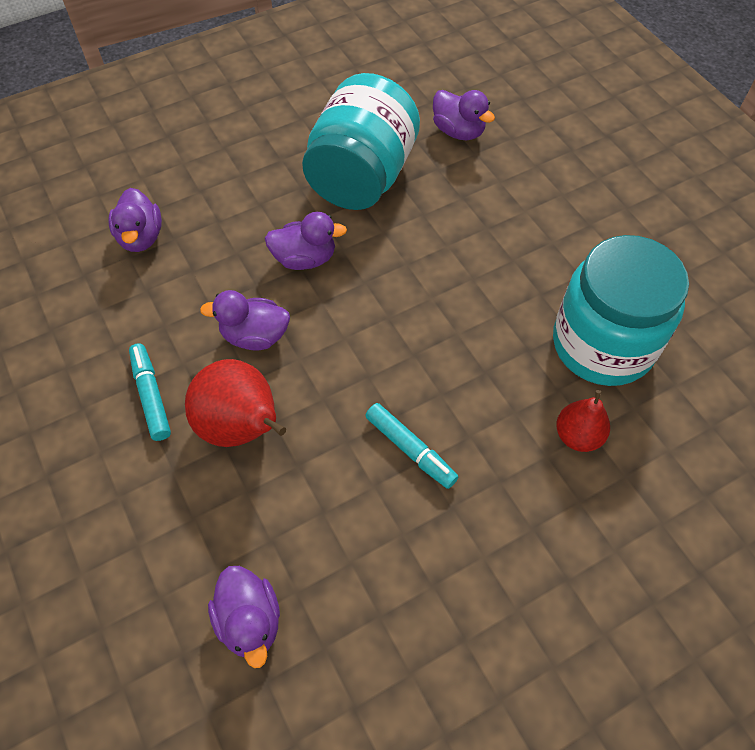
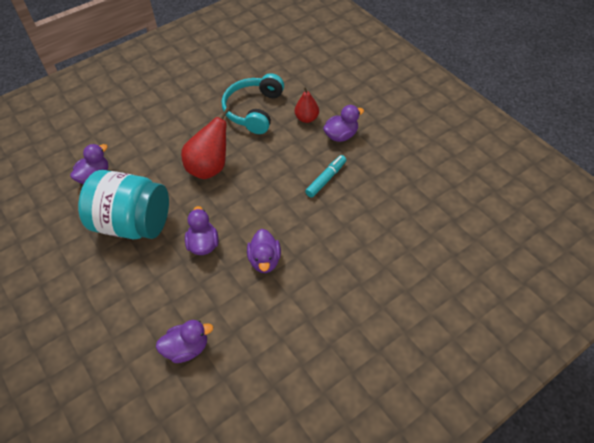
camera: 95 degrees left, 5 degrees down
turquoise marker [129,343,171,441] -> none
red pear [185,359,286,447] -> red pear moved to [181,107,230,179]
purple duck [208,566,280,668] -> purple duck moved to [323,105,364,142]
turquoise jar [553,235,689,386] -> turquoise headphones [222,73,284,134]

